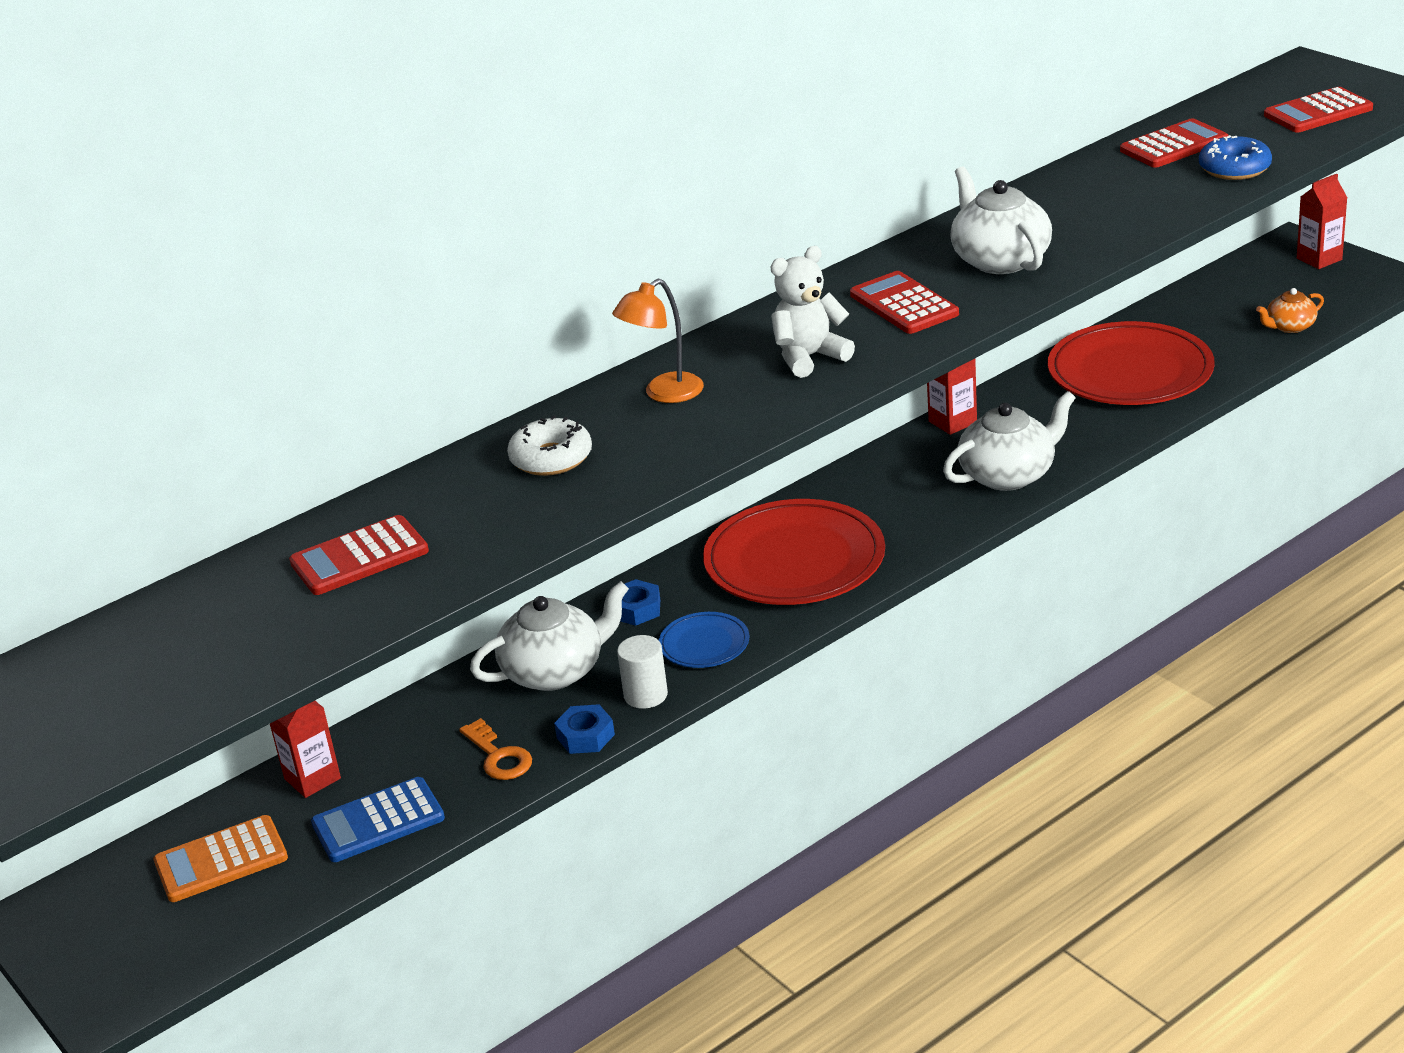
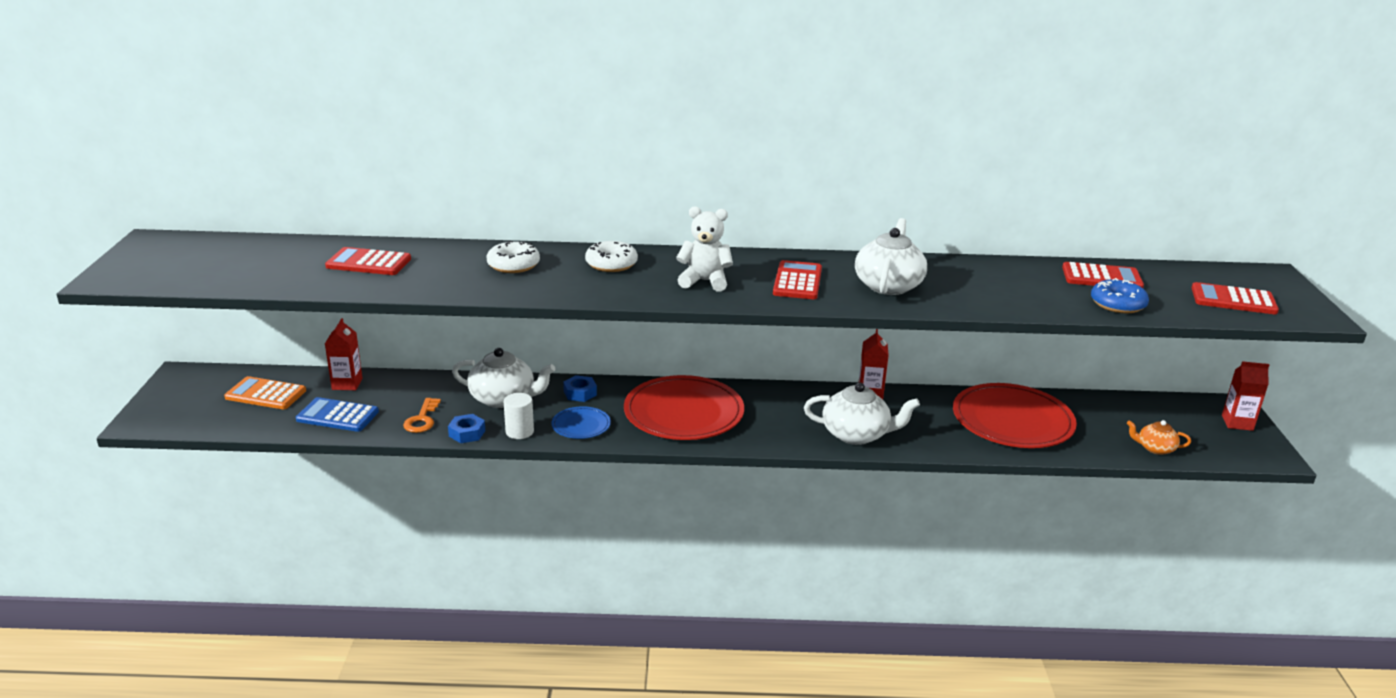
camera: 35 degrees right, 5 degrees down
orange lamp [612,279,704,403] -> white donut [585,241,638,272]

